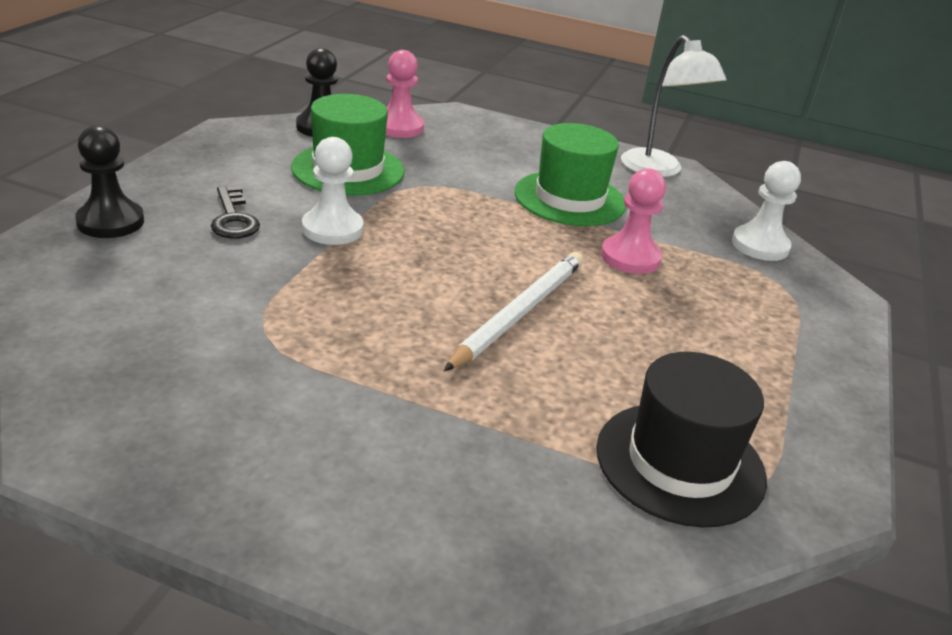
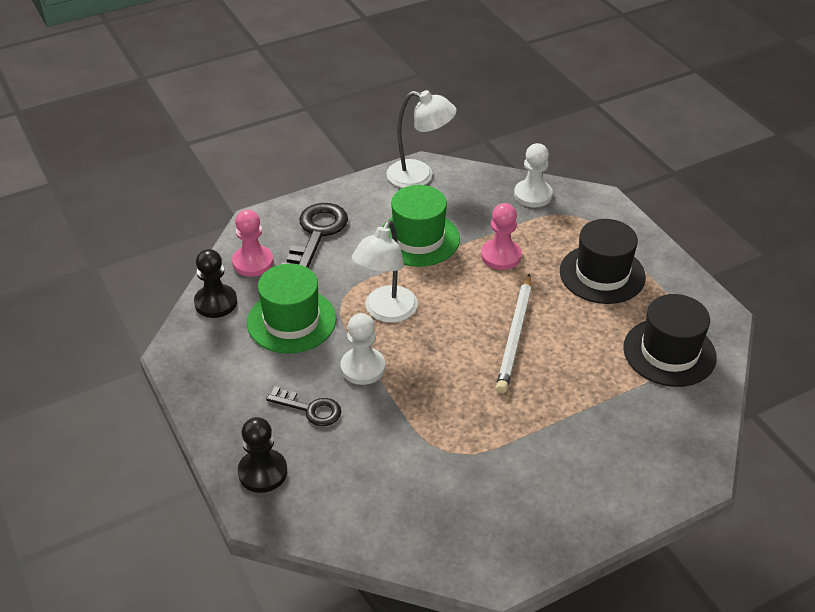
camera: 45 degrees left, 10 degrees up
white pencil [444,252,583,371] -> white pencil turned 150 degrees counterclockwise [496,274,532,393]
none -> black key [281,203,348,268]
none -> white lamp [352,220,418,323]
none -> black hat [560,219,646,304]

